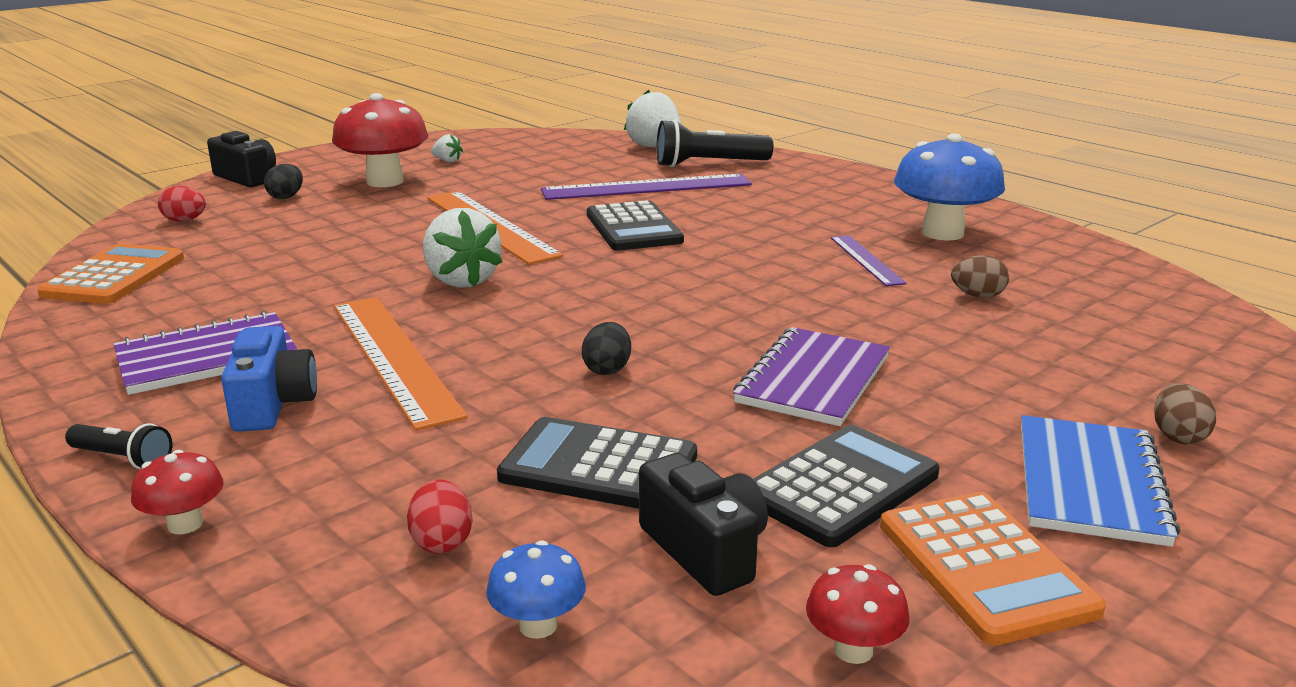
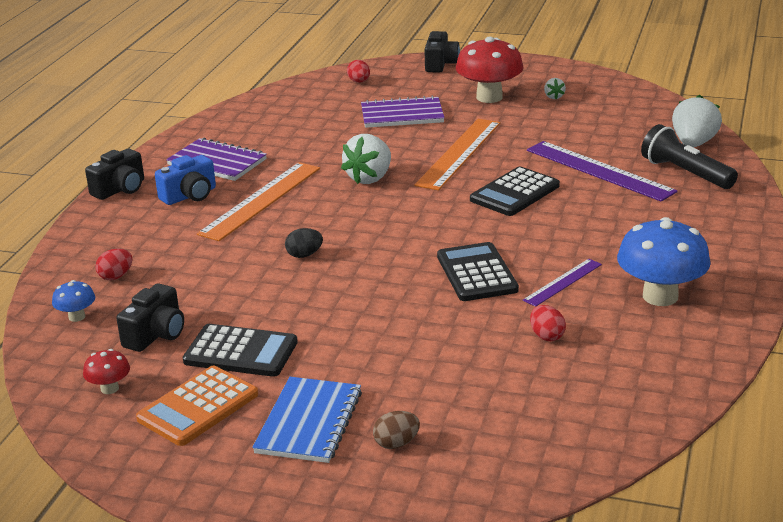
camera: 60 degrees right, 5 degrees up
orange calculator [37,244,184,304] -> none
black flashlight [65,423,172,469] -> black camera [85,149,144,200]
red mushroom [131,450,224,534] -> none
black egg [264,164,303,199] -> none
black calculator [497,417,697,509] -> black calculator moved to [437,242,519,301]
purple notebook [733,327,890,426] -> purple notebook moved to [361,95,444,128]
brown egg [951,255,1009,298] -> red egg [530,305,566,341]
blue notebook [1021,415,1180,547] -> blue notebook turned 60 degrees counterclockwise [252,377,362,463]

